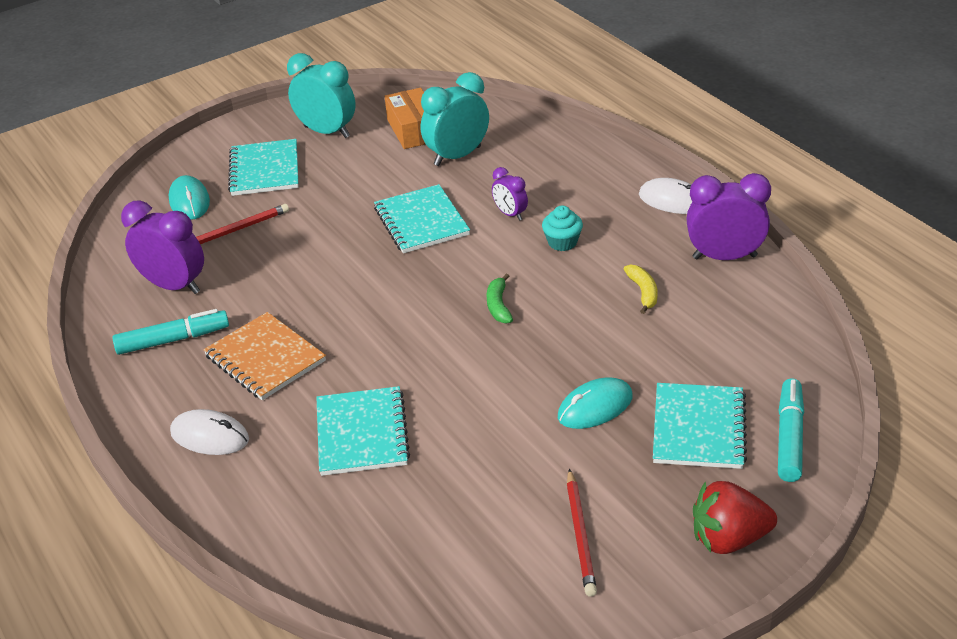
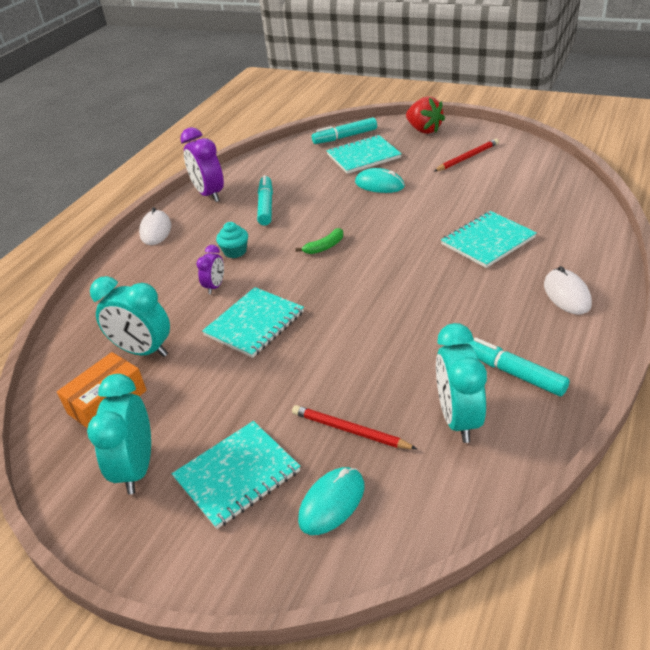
camera: 120 degrees left, 0 degrees up
purple clock [121,200,204,294] -> turquoise clock [436,323,487,443]
orange notebook [203,312,326,400] -> none
yellow banana [624,264,658,314] -> turquoise marker [257,175,273,225]

